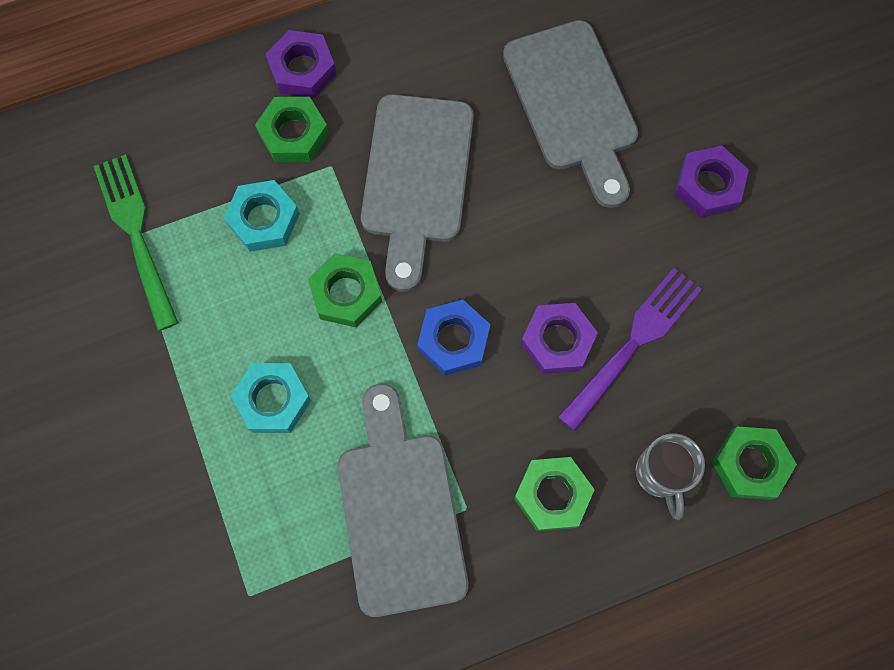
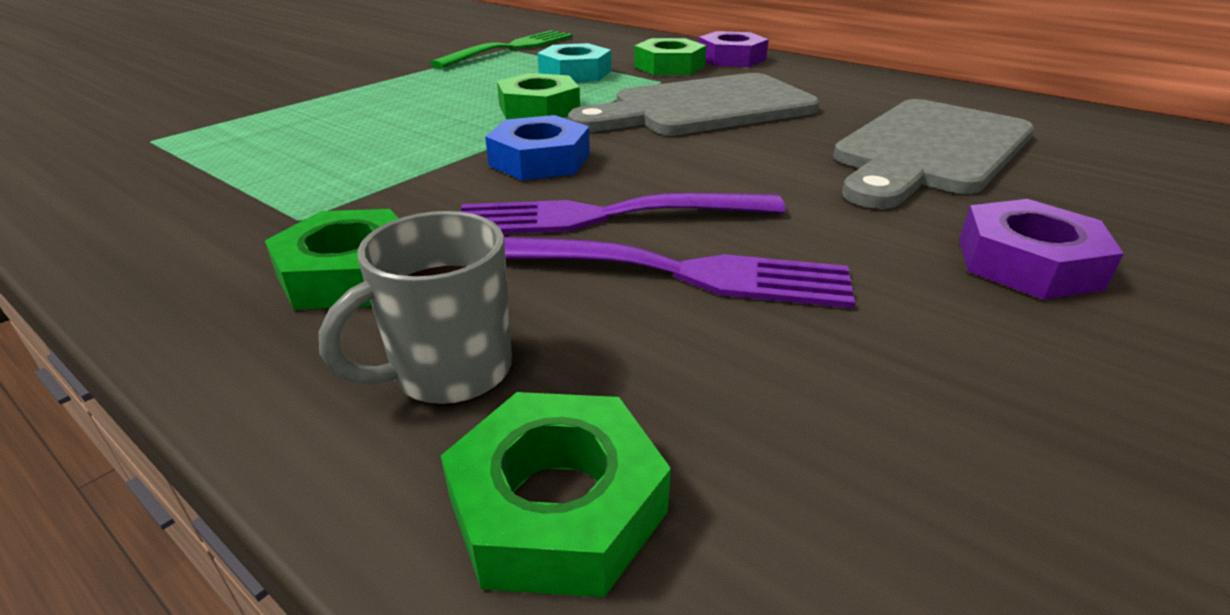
camera: 60 degrees right, 40 degrees down
turquoise nut [231,363,311,433] -> none
grey cutting board [338,384,468,617] -> none
purple nut [521,303,598,374] -> purple fork [460,193,786,234]

